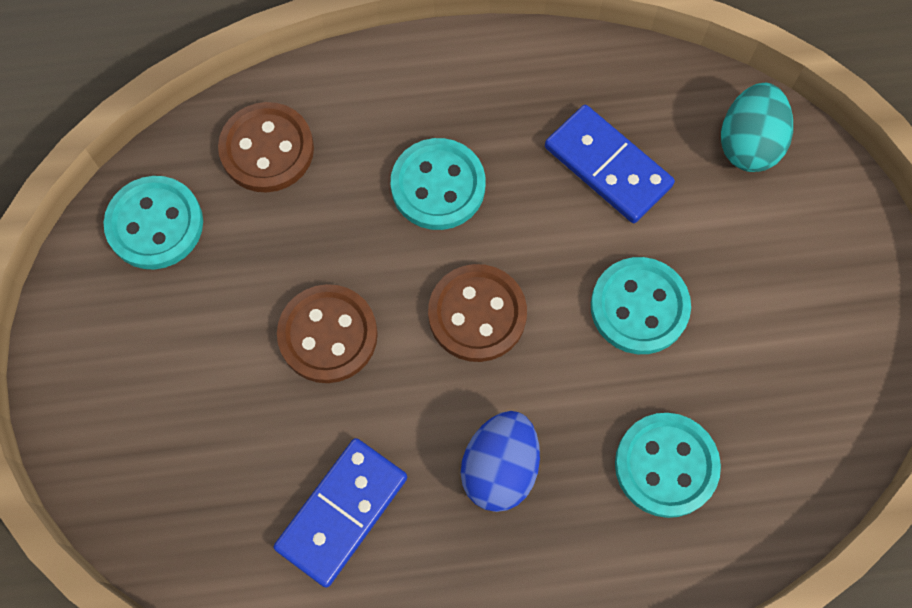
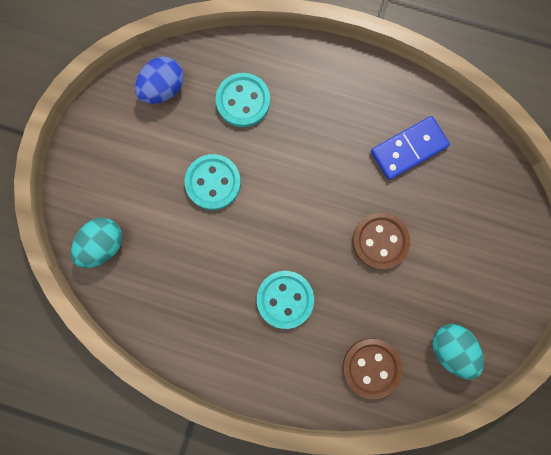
camera: 155 degrees left, 10 degrees up
turquoise button [104,176,203,269] -> turquoise egg [432,324,484,380]
brown button [428,264,527,362] -> none
blue egg [461,411,540,512] -> blue egg moved to [135,56,184,104]
blue domino [545,105,675,223] -> none

